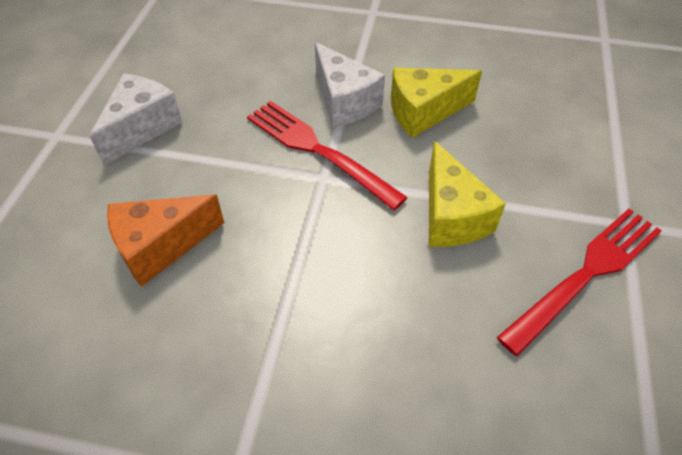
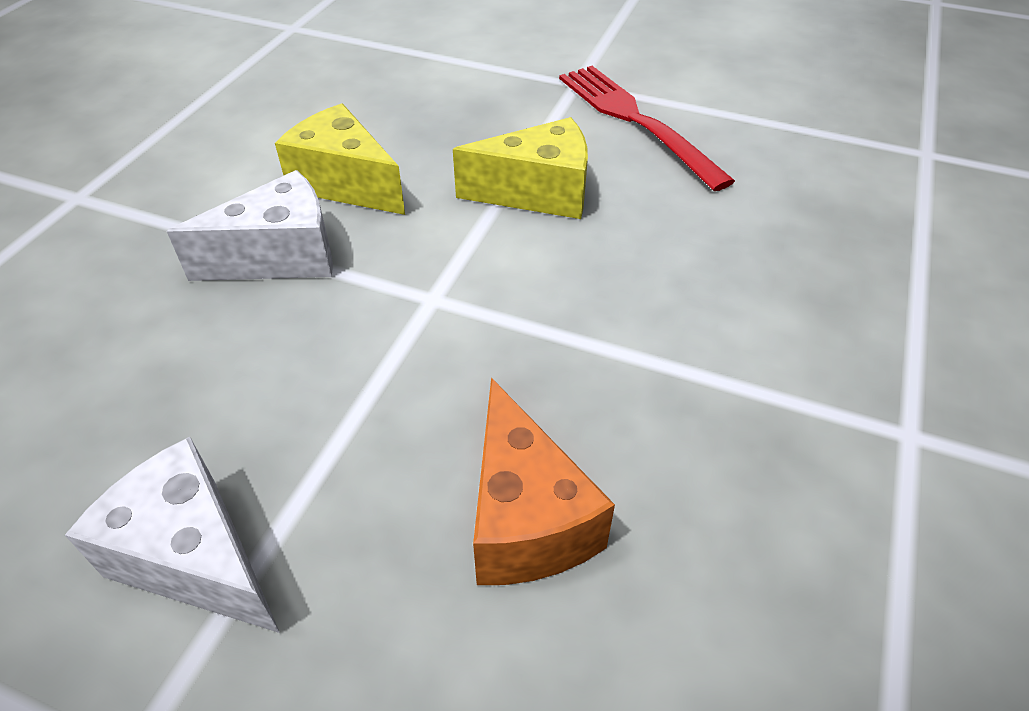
camera: 80 degrees left, 5 degrees down
red fork [247,101,408,210] -> none
yellow cheese [391,68,482,138] -> yellow cheese turned 135 degrees clockwise [275,103,405,215]

